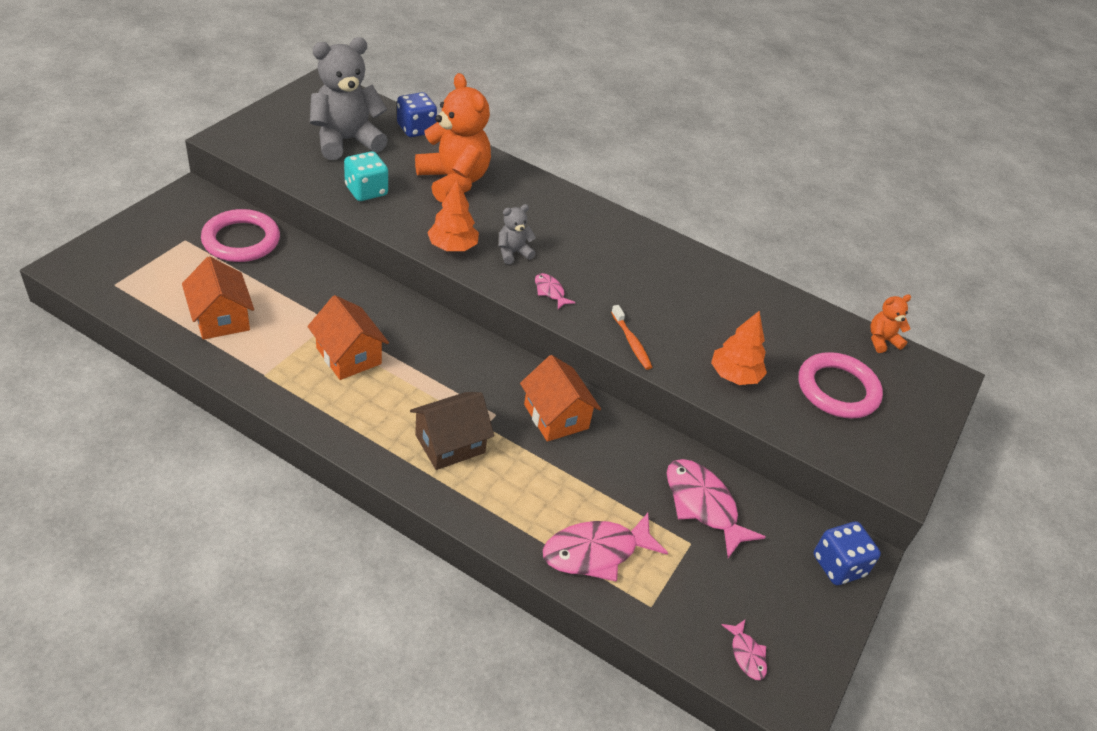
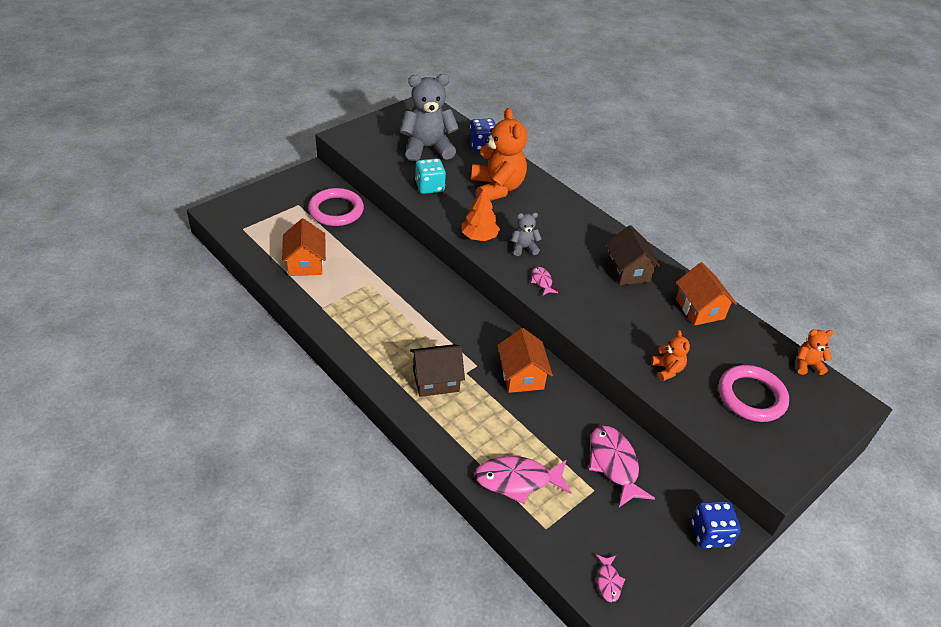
camera: 20 degrees right, 0 degrees up
orange house [307,295,389,380] -> orange house moved to [676,262,737,326]
orange toothbrush [611,305,652,370] -> none
orange tree [711,311,767,385] -> orange teddy bear [651,330,690,381]
none -> brown house [606,225,661,285]

